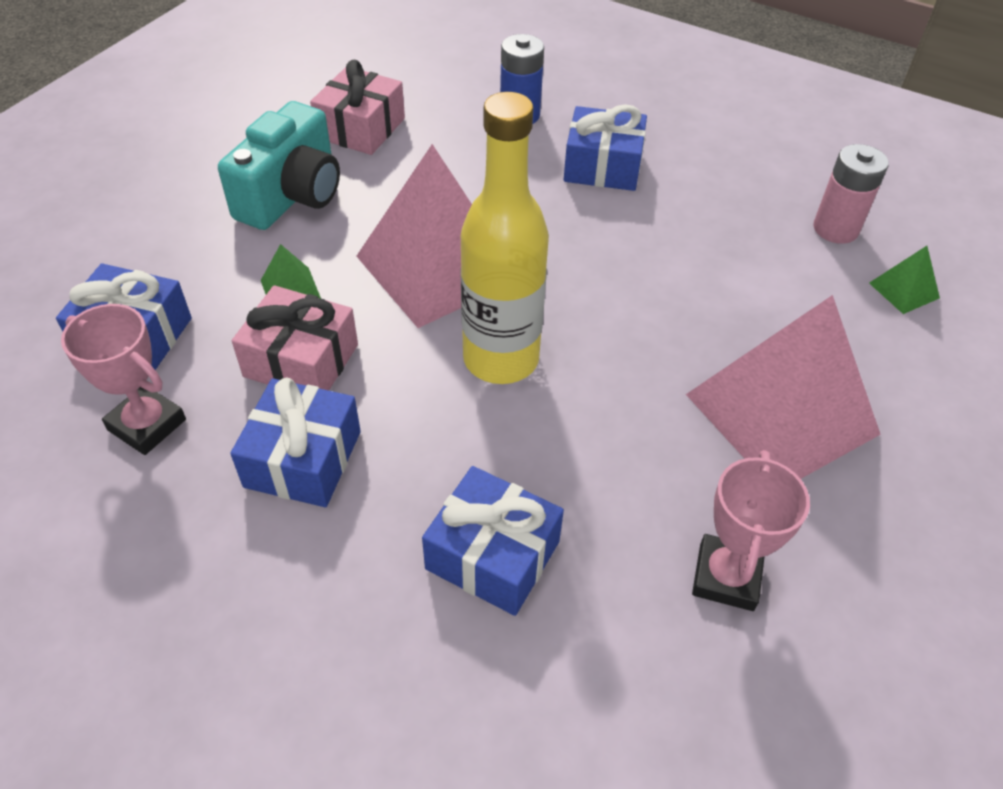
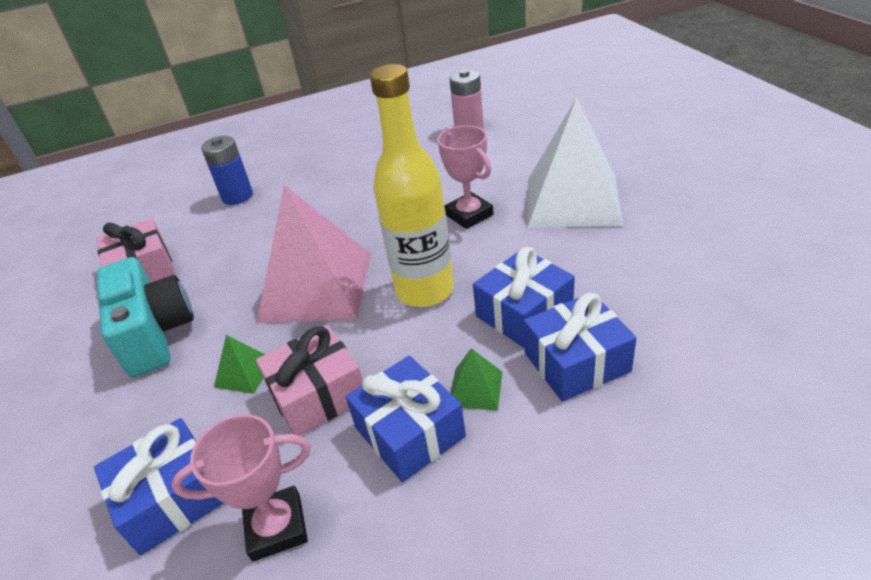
camera: 45 degrees left, 10 degrees down
blue gift [564,104,647,191] -> blue gift moved to [473,247,575,348]
pink pyramid [686,295,881,479] -> white pyramid [527,97,623,228]
pink trophy [692,450,810,611] -> pink trophy moved to [437,125,493,229]
green pyramid [869,246,940,314] -> green pyramid moved to [451,348,503,411]

